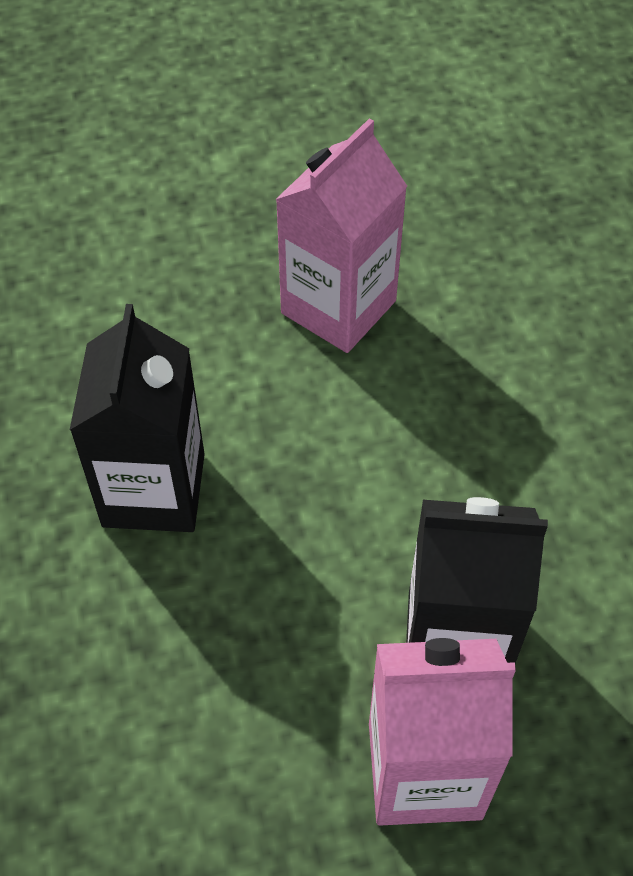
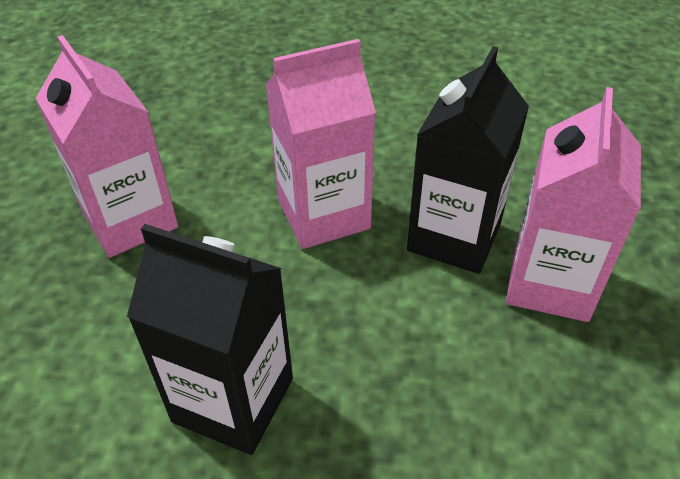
camera: 70 degrees left, 10 degrees down
none -> pink carton [266,39,376,249]

